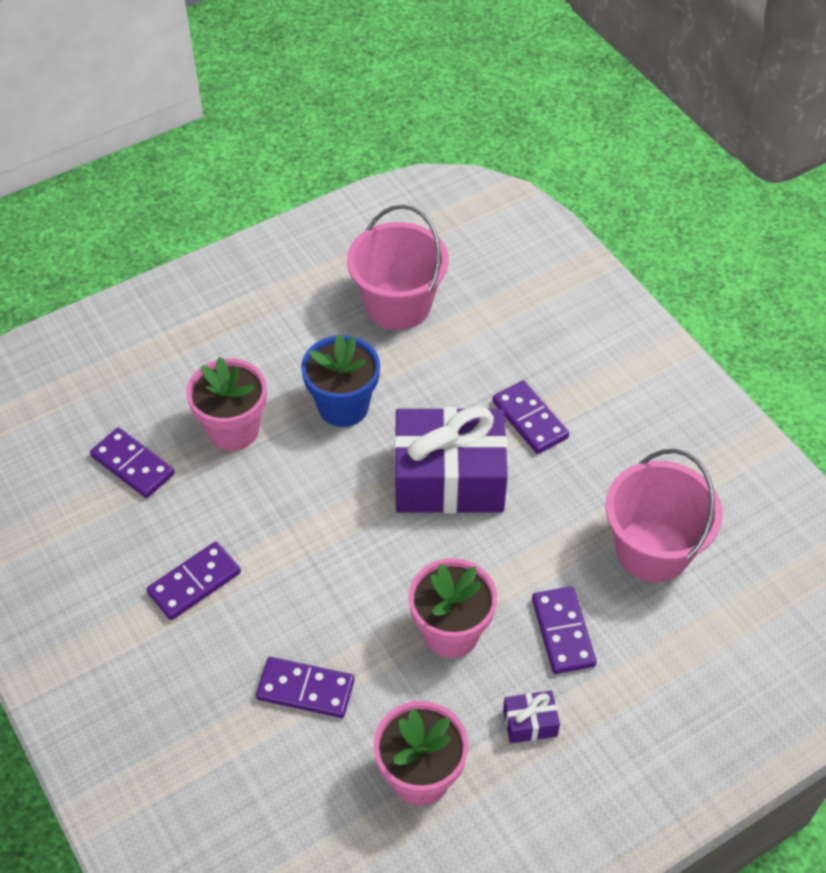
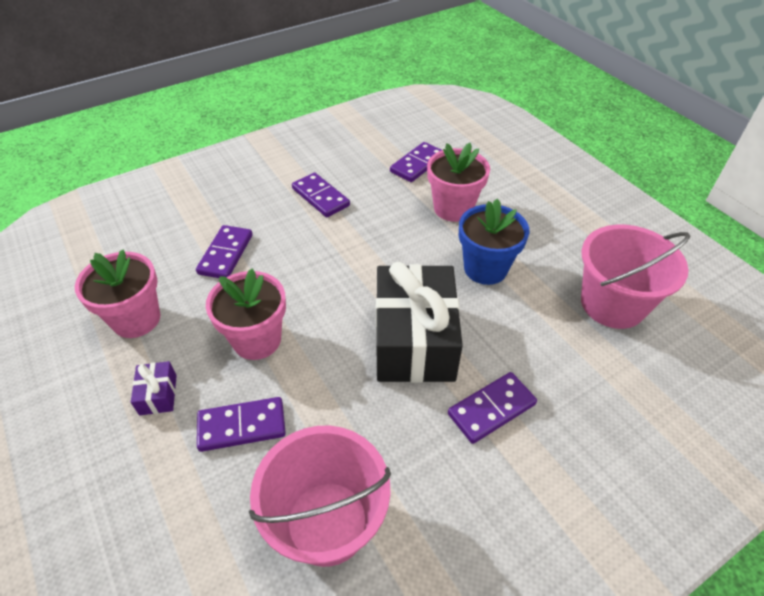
camera: 90 degrees right, 5 degrees down
purple gift [394,406,508,514] -> black gift [376,262,463,383]

